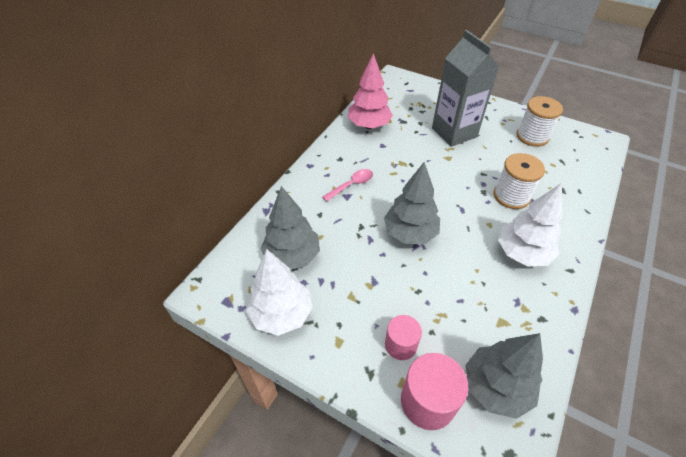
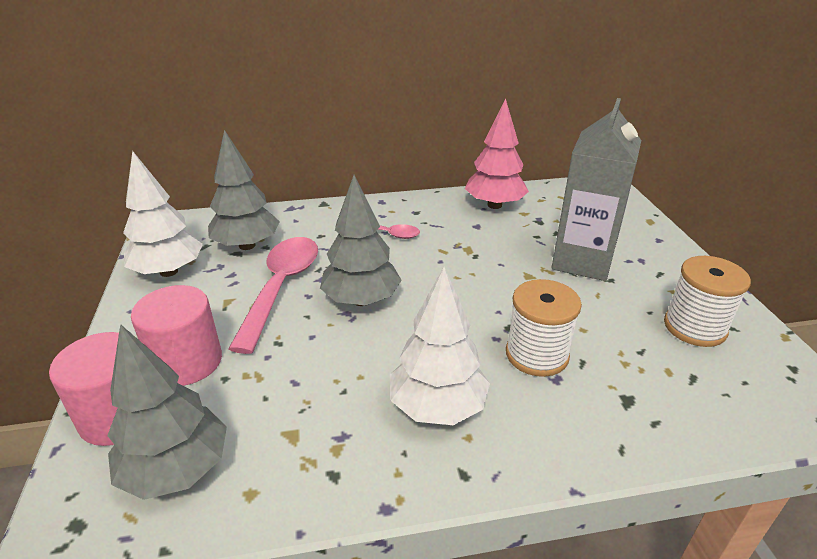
camera: 50 degrees right, 15 degrees down
pink cylinder [385,315,422,360] -> pink cylinder [131,285,222,386], size x1.56
none -> pink spoon [228,237,318,354]

